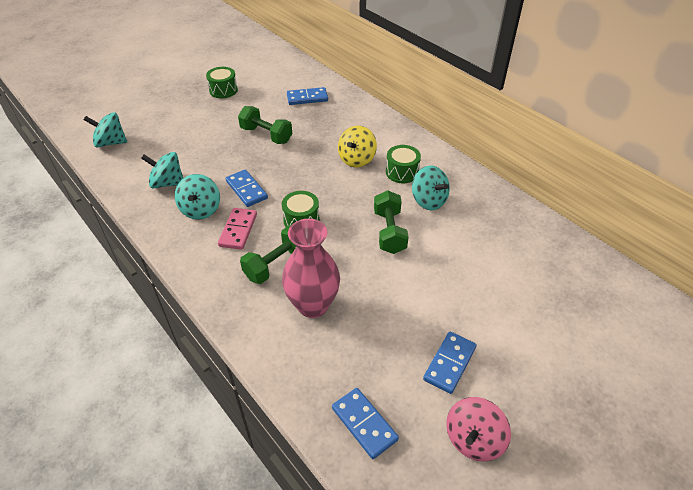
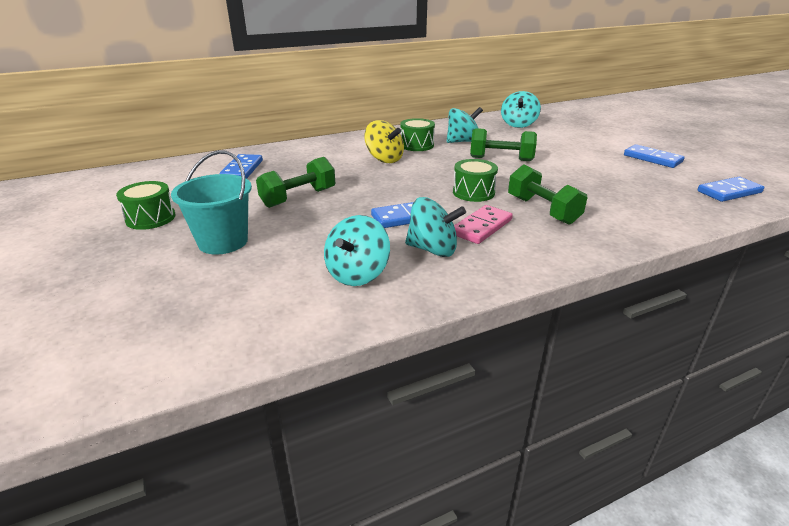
camera: 75 degrees left, 15 degrees down
turquoise spinning top [84,112,127,147] -> turquoise spinning top moved to [501,91,541,128]
pink domino [218,208,257,250] -> pink domino turned 75 degrees counterclockwise [454,205,513,244]
pink vase [282,219,340,318] -> none
pink spinning top [446,397,511,462] -> none
none -> turquoise bucket [171,150,252,255]

